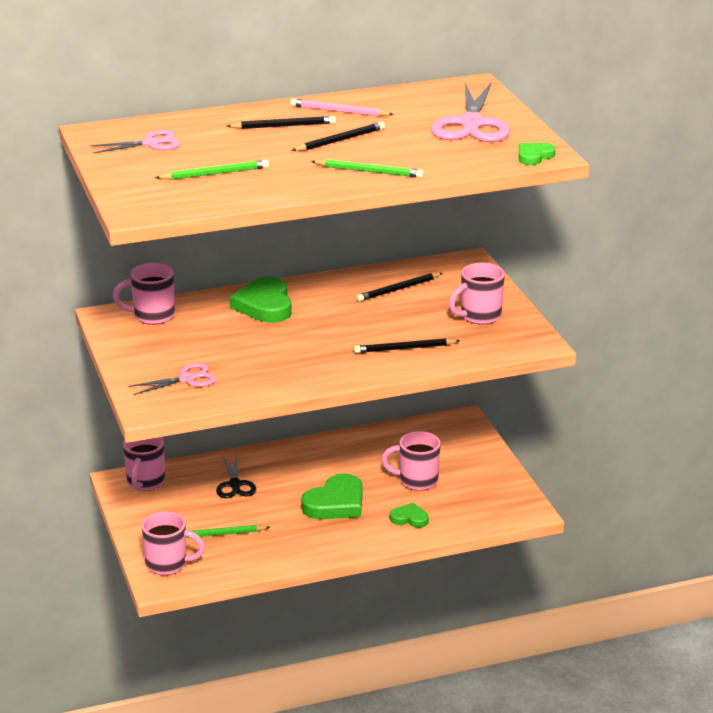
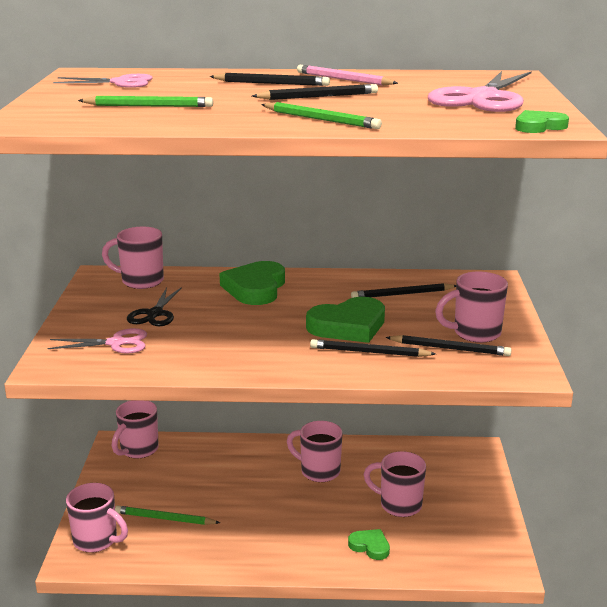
camera: 20 degrees right, 5 degrees down
black scissors [216,454,256,498] -> black scissors moved to [127,287,182,326]
green heart [301,473,363,519] -> green heart moved to [306,297,385,343]
none -> pink mug [287,421,342,482]
none -> black pencil [386,335,512,356]

